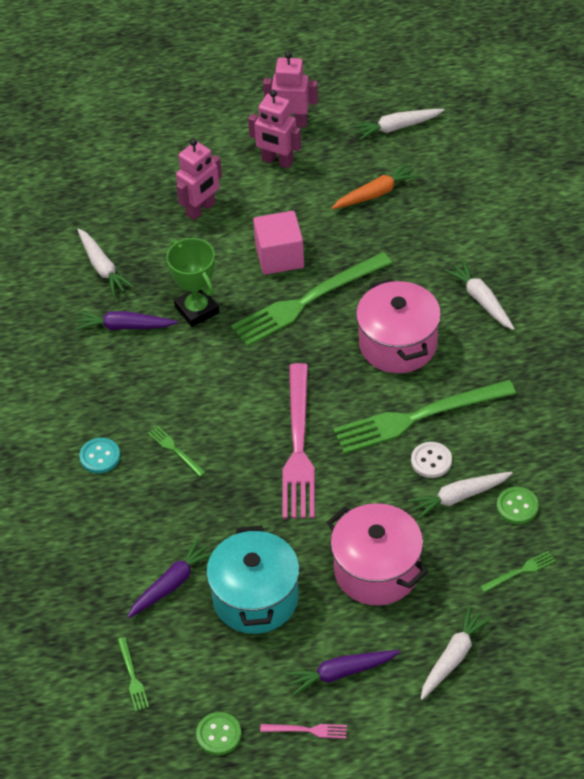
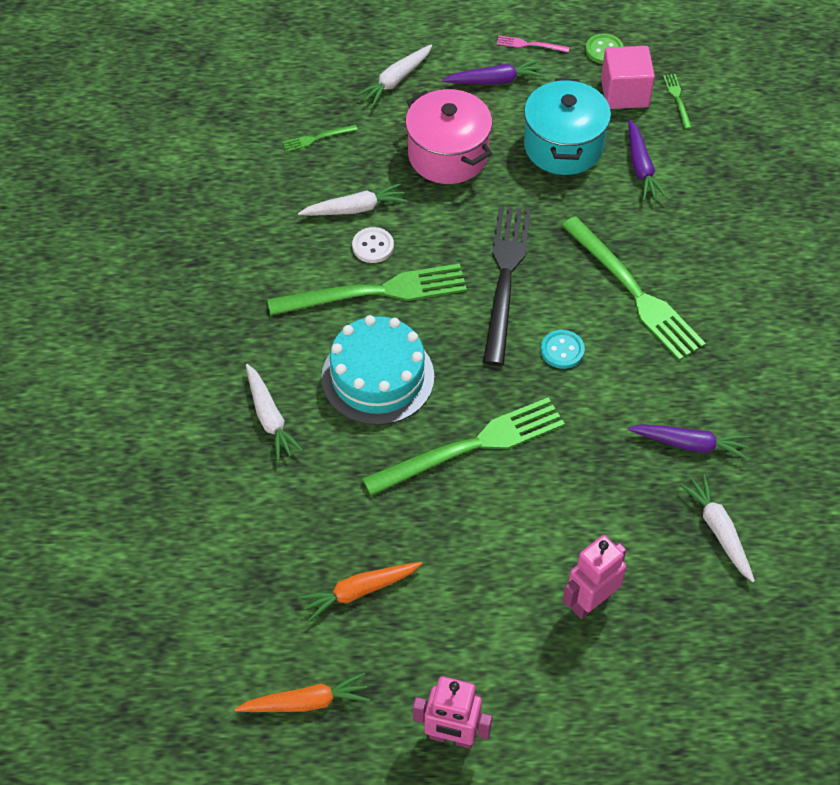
camera: 175 degrees left, 5 degrees up
turquoise button [79,438,120,473] -> turquoise button moved to [541,330,585,369]
purple carrot [127,538,212,618] -> purple carrot turned 60 degrees counterclockwise [628,119,667,201]
green fork [148,426,206,477] -> green fork [561,216,706,361], size x2.43
green trophy [166,238,219,327] -> none
pink robot [248,90,301,169] -> none
pink cube [253,211,304,275] -> pink cube moved to [601,46,655,109]
pink fork [282,363,315,519] -> black fork [483,206,531,366]
white carrot [352,109,444,141] -> orange carrot [234,673,370,712]
pink pot [356,278,441,373] -> turquoise cake [321,315,434,425]
green button [497,487,539,524] -> none

